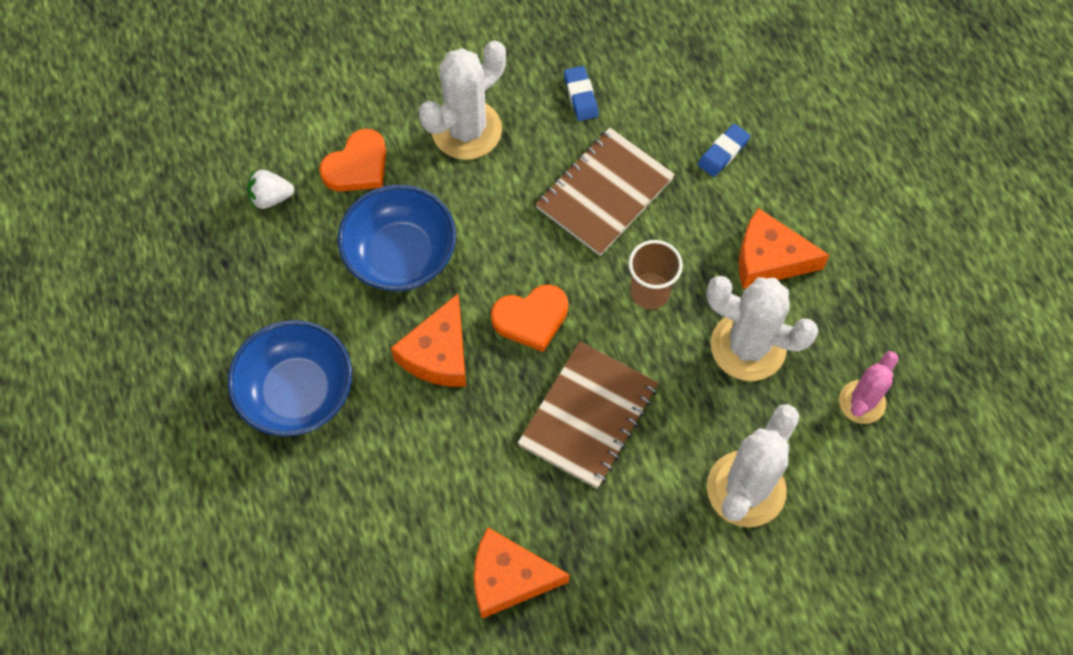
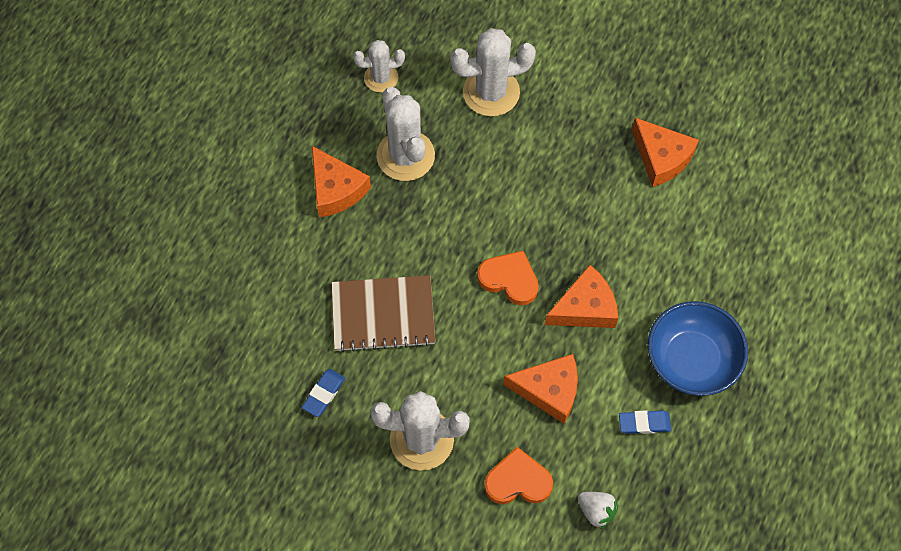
camera: 135 degrees left, 0 degrees up
blue bowl [337,185,456,291] -> orange cheese [503,354,578,424]
brown notebook [518,341,658,489] -> none
brown cup [628,240,683,309] -> none
blue eraser [698,124,751,177] -> blue eraser moved to [619,410,671,434]
pink cactus [839,351,899,424] -> white cactus [353,40,405,92]

